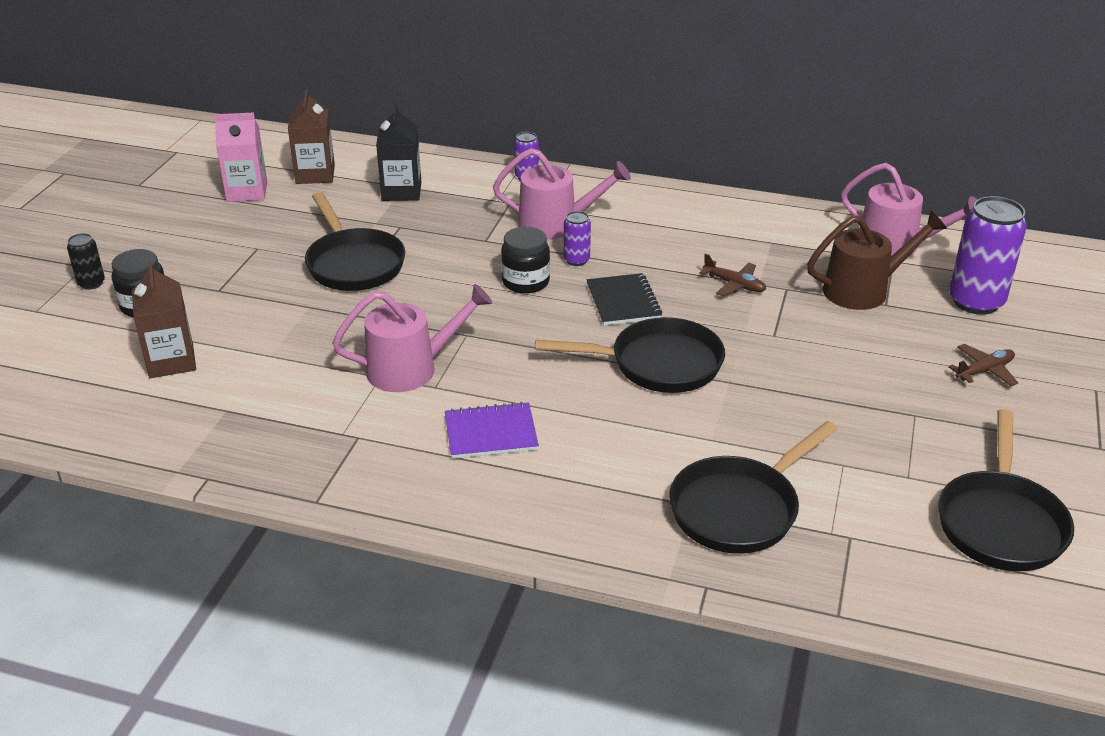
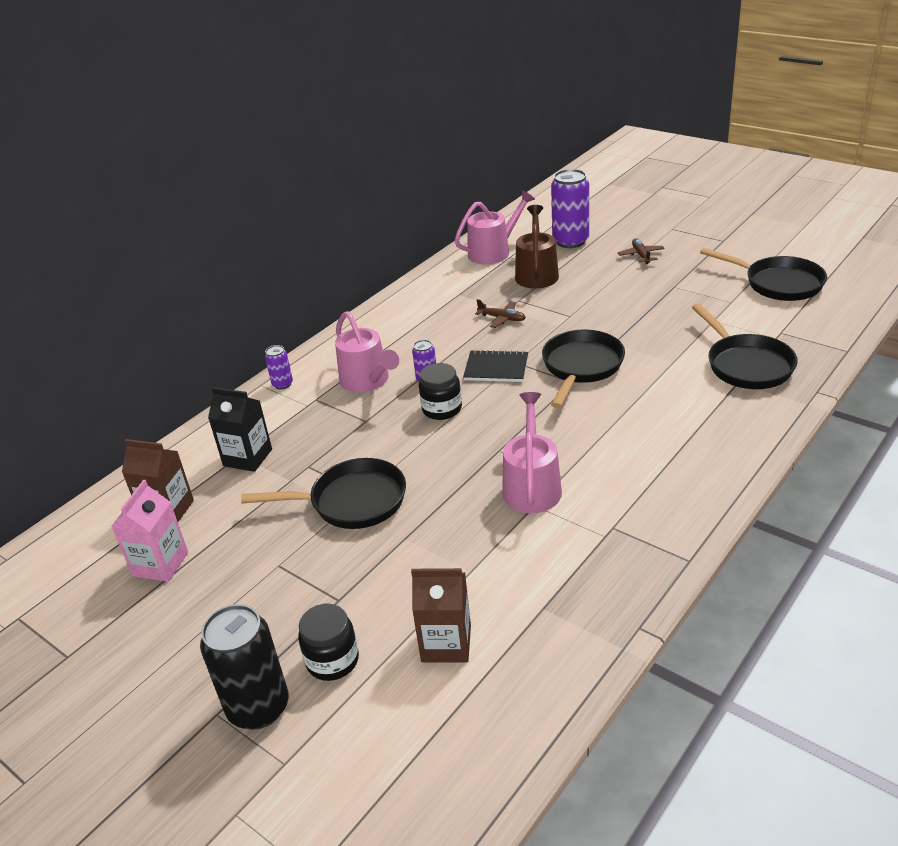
camera: 65 degrees left, 0 degrees up
black can [67,233,105,290] -> black can [200,604,289,730], size x2.02
purple notebook [445,402,539,459] -> none
pink watering can [493,148,631,239] -> pink watering can turned 120 degrees clockwise [335,311,399,393]
brown plane [699,254,766,297] -> brown plane turned 60 degrees clockwise [475,299,526,328]

